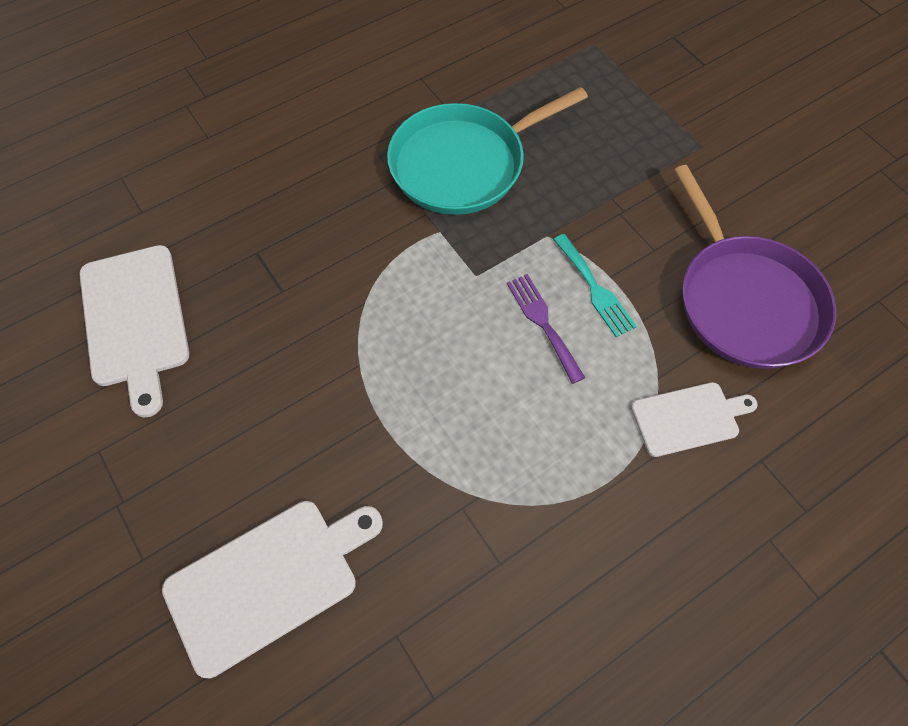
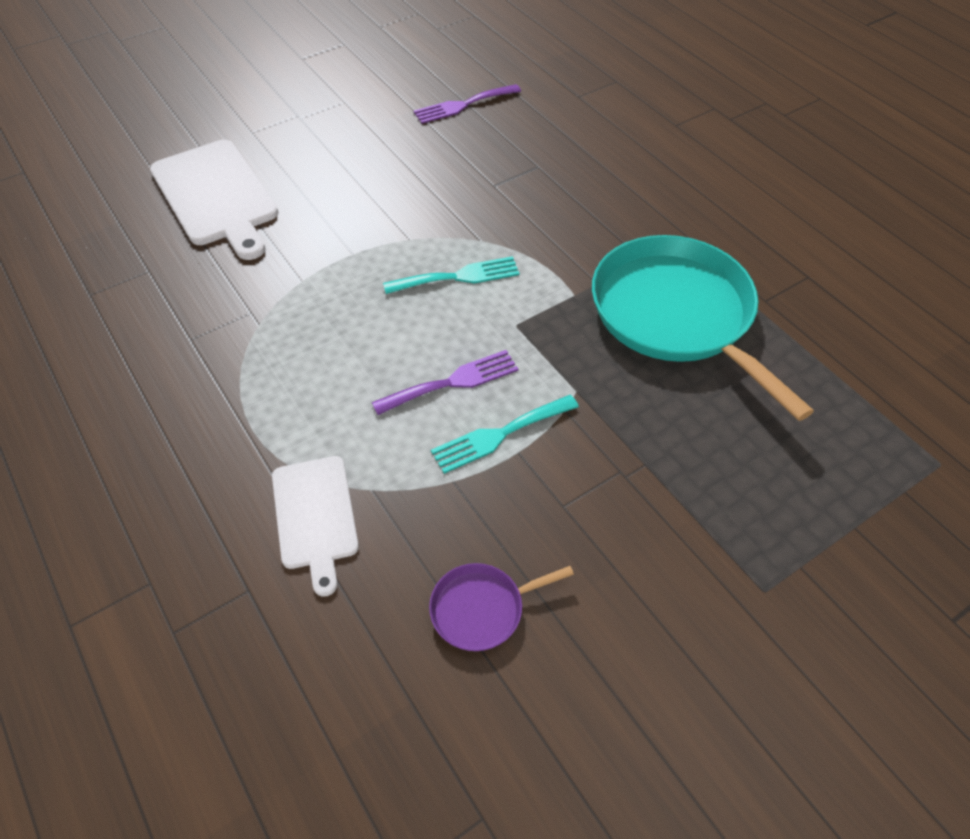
camera: 90 degrees right, 10 degrees down
white cutting board [79,245,189,418] -> purple fork [413,84,521,124]
purple pan [673,165,836,369] -> purple pan [429,563,574,651], size x0.44
none -> turquoise fork [383,256,520,294]

